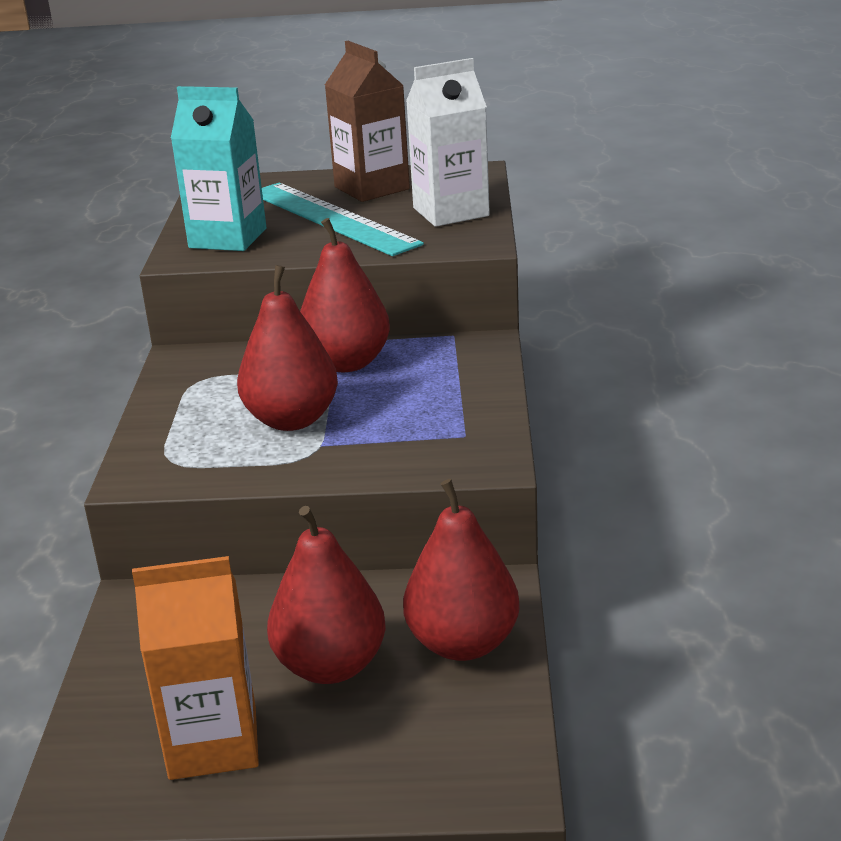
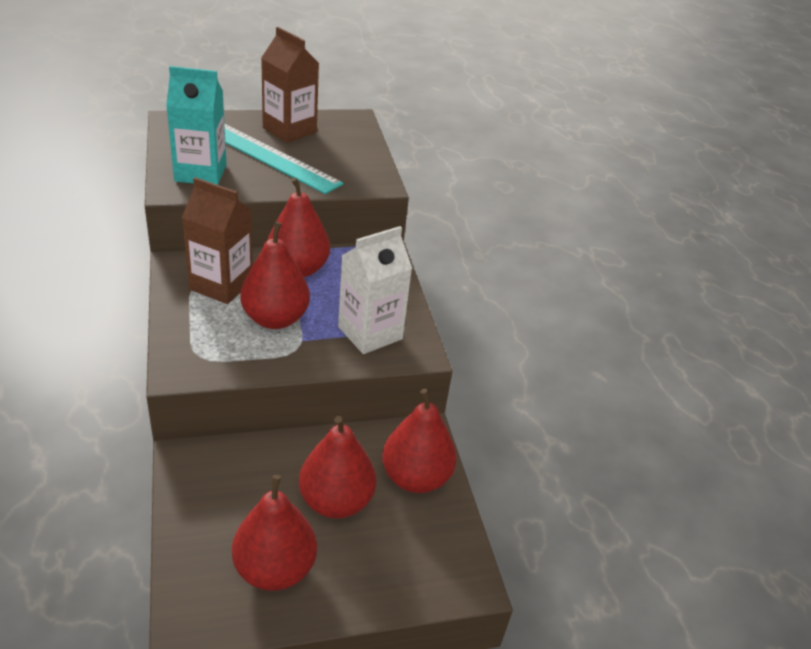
camera: 20 degrees left, 10 degrees up
orange carton [132,556,259,780] -> red pear [232,475,317,591]
white carton [406,58,490,227] -> white carton moved to [338,226,412,354]
none -> brown carton [182,177,253,304]

